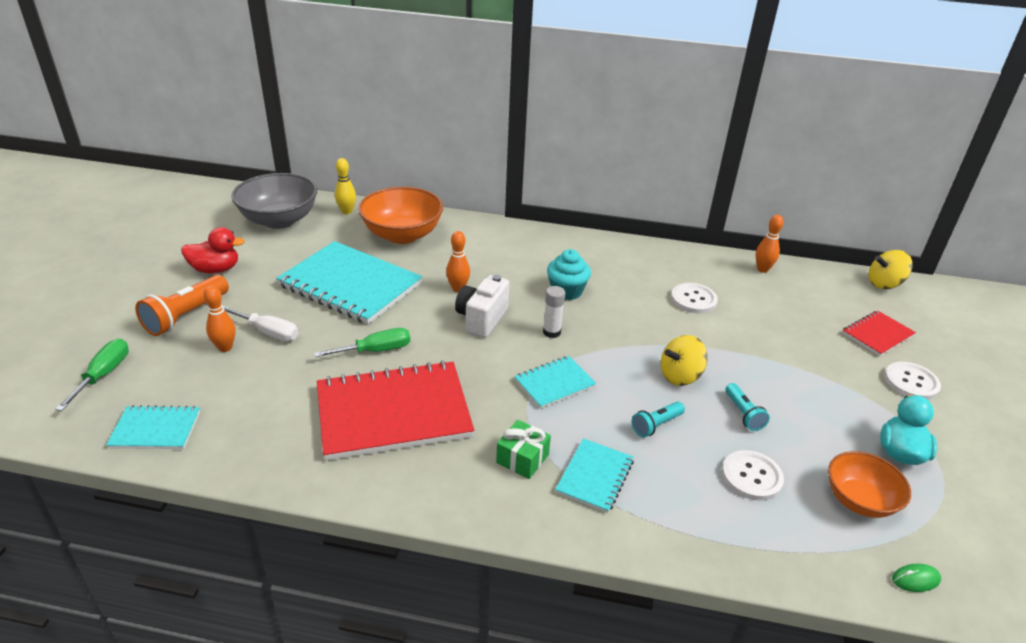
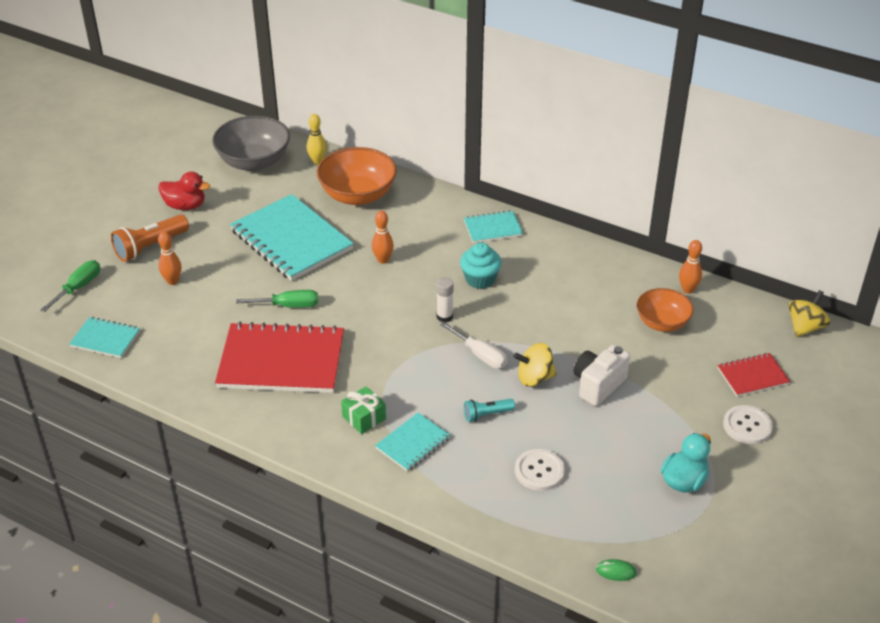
camera: 20 degrees right, 5 degrees up
white screwdriver [222,306,298,341] -> white screwdriver moved to [440,322,508,369]
white camera [455,275,509,338] -> white camera moved to [573,345,630,406]
turquoise notebook [514,356,597,409] -> turquoise notebook moved to [464,210,523,243]
white button [671,283,718,313] -> none
turquoise flashlight [725,383,770,431] -> none
orange bowl [828,451,911,518] -> orange bowl moved to [637,288,694,332]
yellow spinning top [869,250,913,289] -> yellow spinning top turned 120 degrees clockwise [788,290,830,337]

